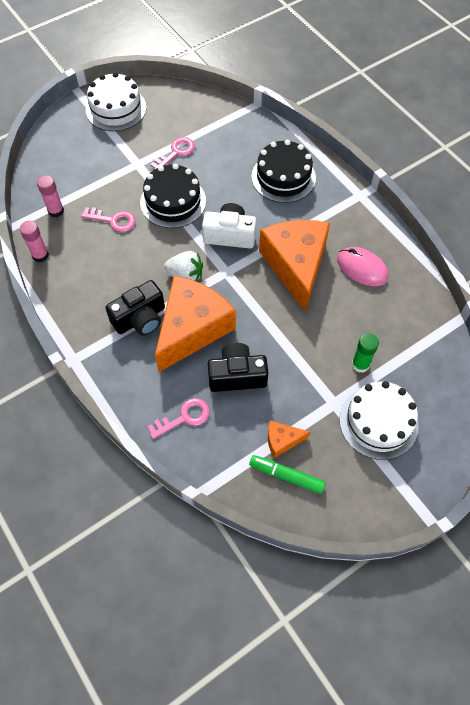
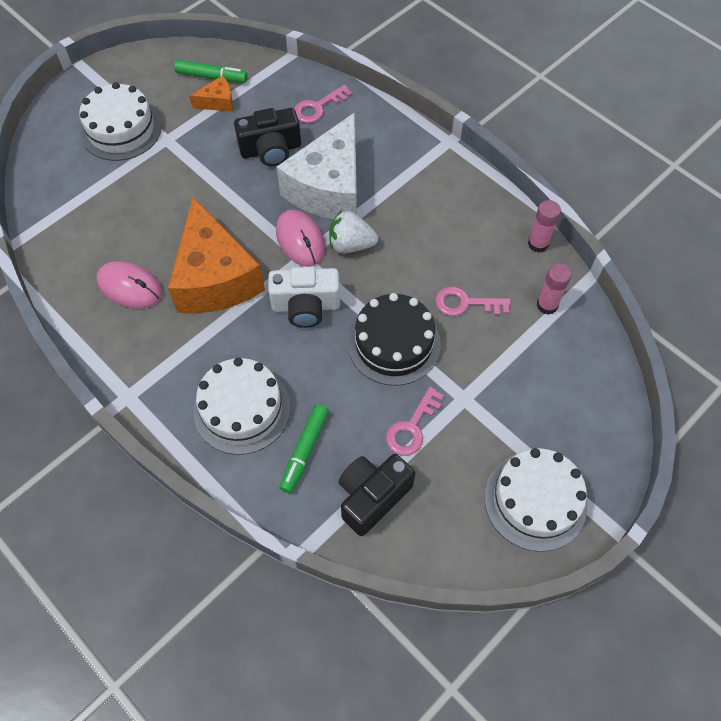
camera: 170 degrees right, 0 degrees up
black camera [105,280,165,336] -> black camera moved to [339,454,415,536]
orange cheese [155,276,236,372] -> white cheese [277,112,357,219]
black cake [252,140,316,203] -> white cake [194,358,291,455]
green glue stick [352,333,379,373] -> none
none -> pink mouse [276,210,325,267]
none -> green marker [280,404,329,493]

